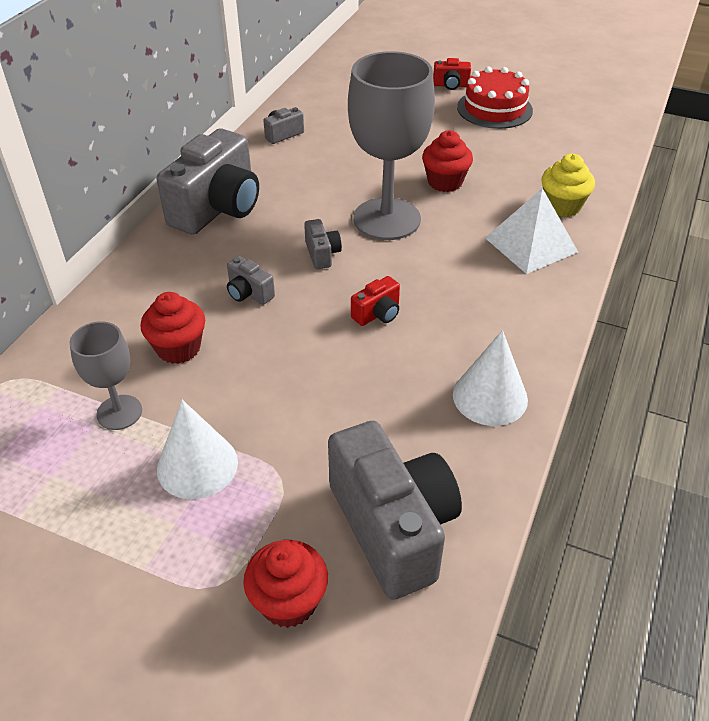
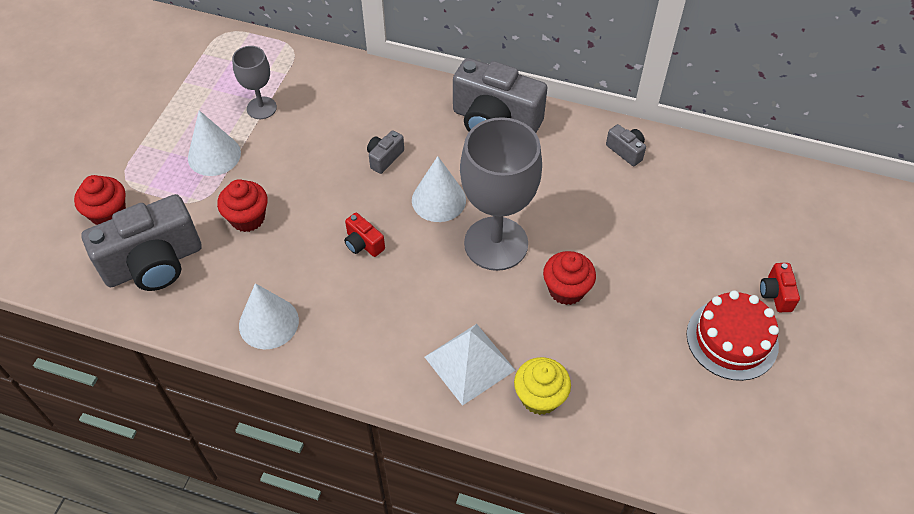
camera: 85 degrees right, 10 degrees up
red cupcake [140,292,205,364] -> red cupcake moved to [217,179,268,232]
grey camera [304,219,342,269] -> white cone [412,156,466,222]

